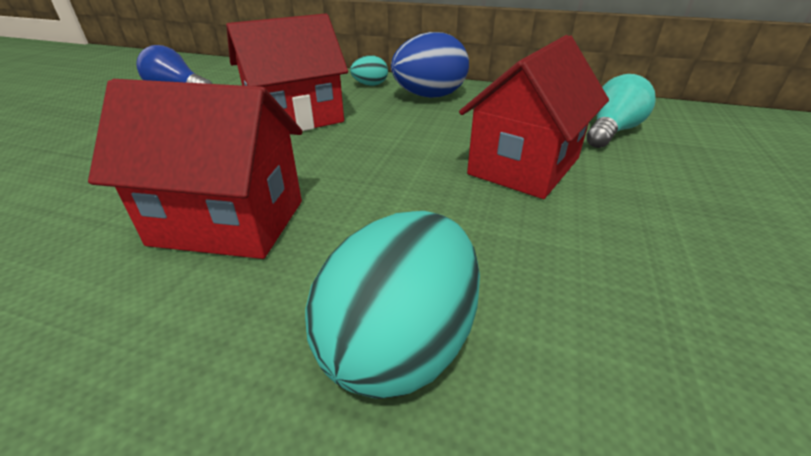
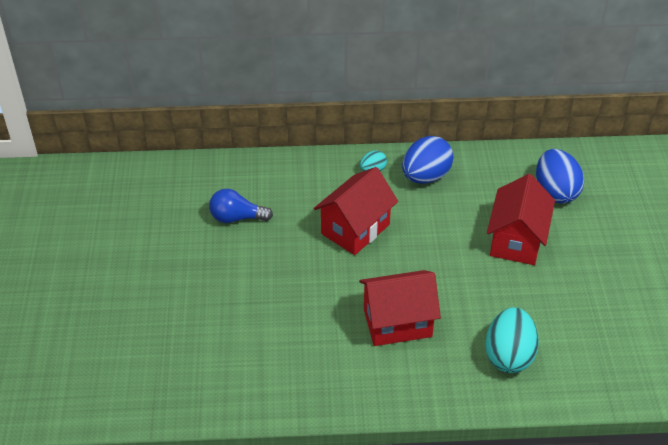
camera: 20 degrees left, 10 degrees up
turquoise light bulb [586,74,656,148] -> blue egg [536,149,584,204]

